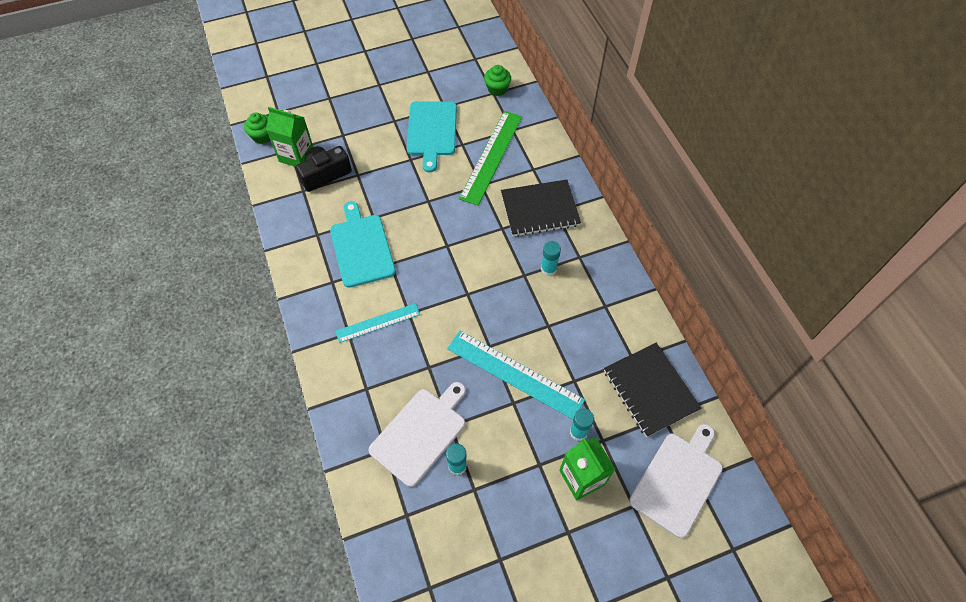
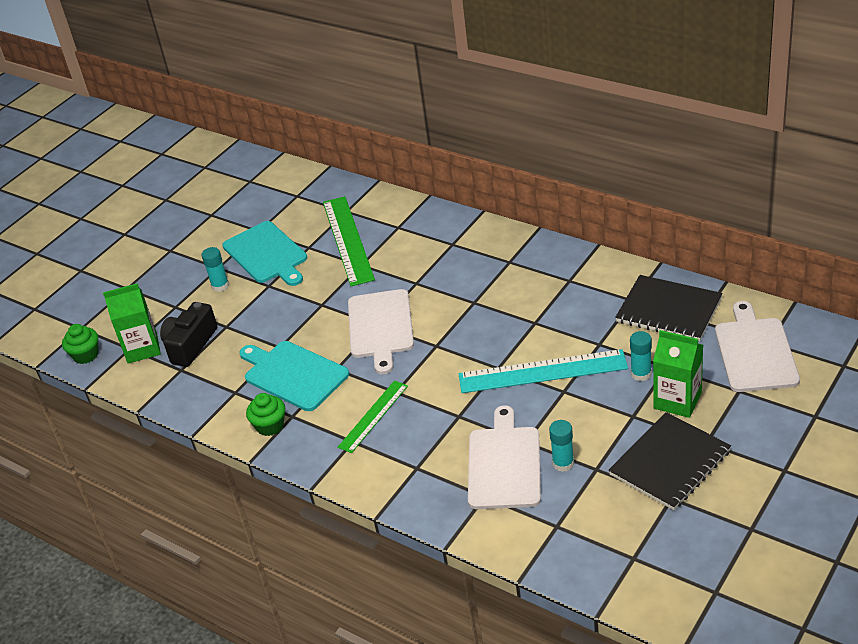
camera: 30 degrees left, 20 degrees down
turquoise ruler [335,303,420,343] -> green ruler [338,381,408,453]
green cupcake [484,65,511,96] -> green cupcake moved to [246,393,285,436]
black notebook [501,179,581,237] -> black notebook moved to [609,412,731,510]
turquoise glue stick [541,241,561,276] -> turquoise glue stick moved to [202,247,229,292]
none -> white cutting board [348,289,414,374]

